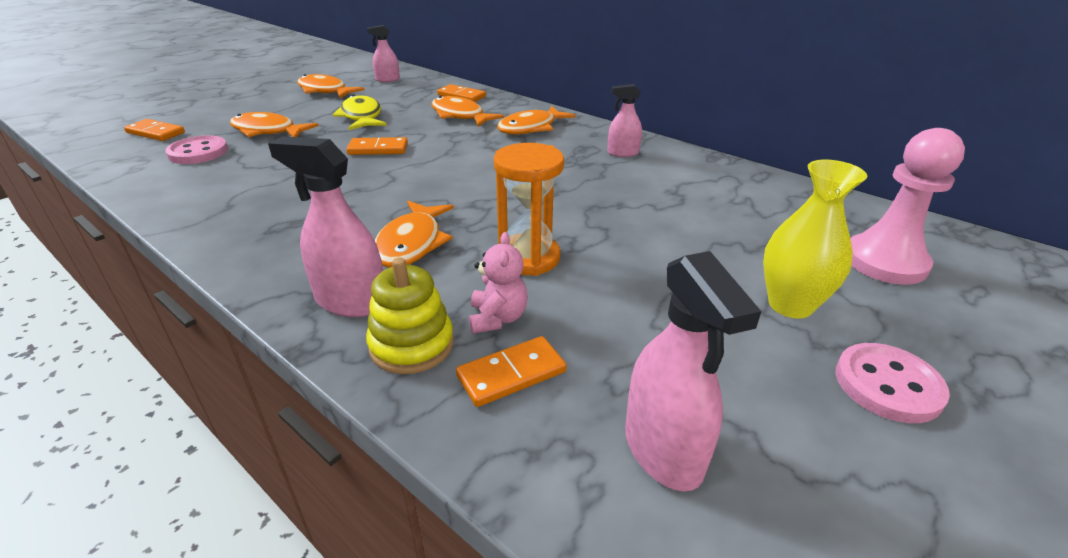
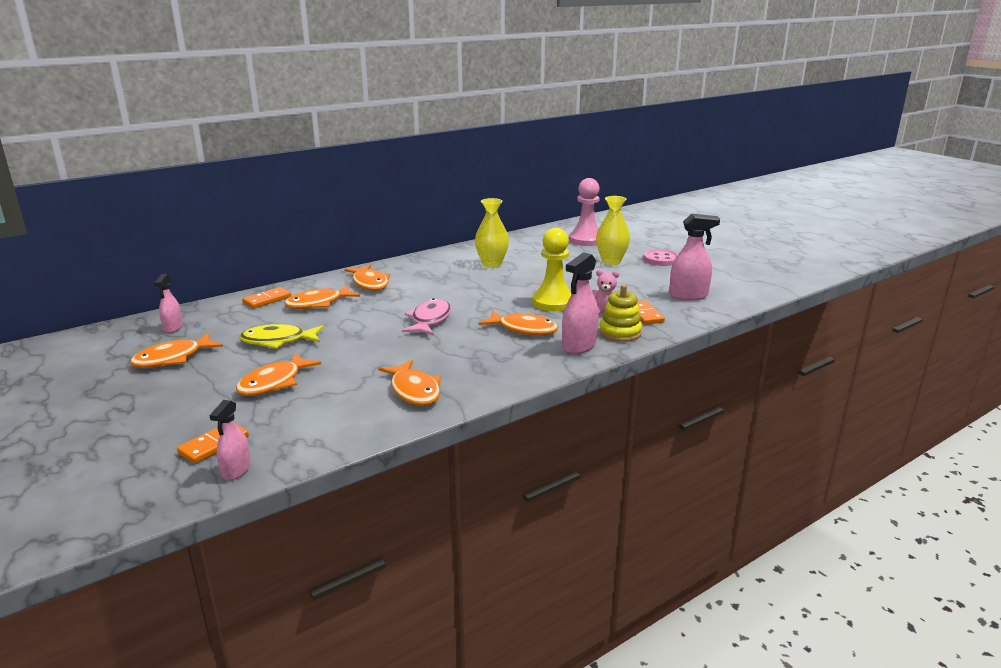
camera: 75 degrees left, 10 degrees down
pink button [165,135,228,164] -> none
orange domino [346,137,408,155] -> none
orange hourglass [494,143,564,276] -> yellow pawn [532,228,571,311]
pink spray bottle [607,84,642,157] -> pink spray bottle moved to [209,400,251,480]
none -> orange fish [378,360,441,406]
none -> pink fish [402,298,451,335]
none -> yellow vase [475,198,509,268]

